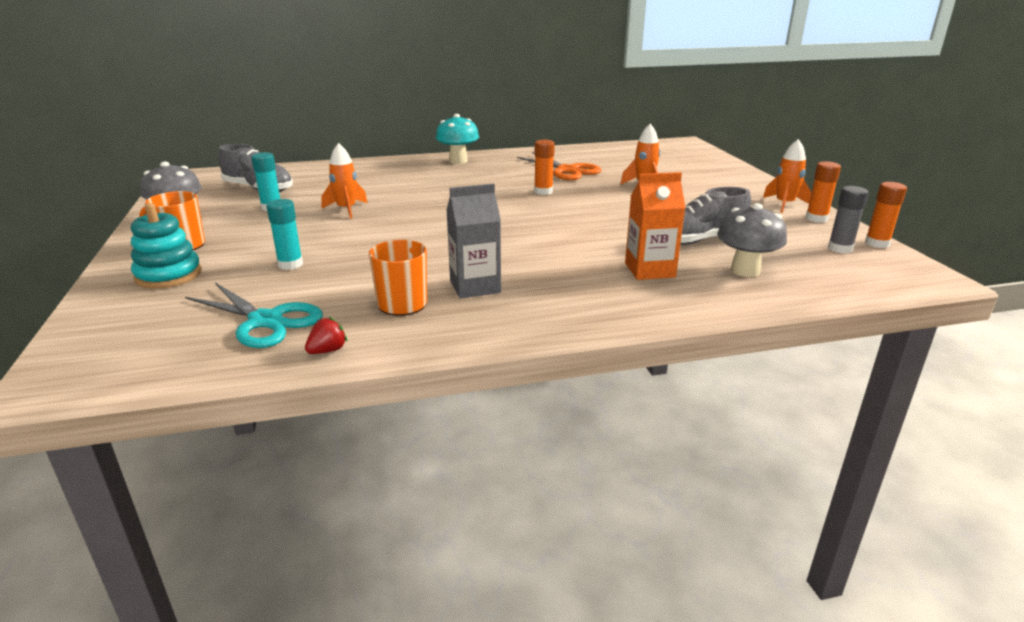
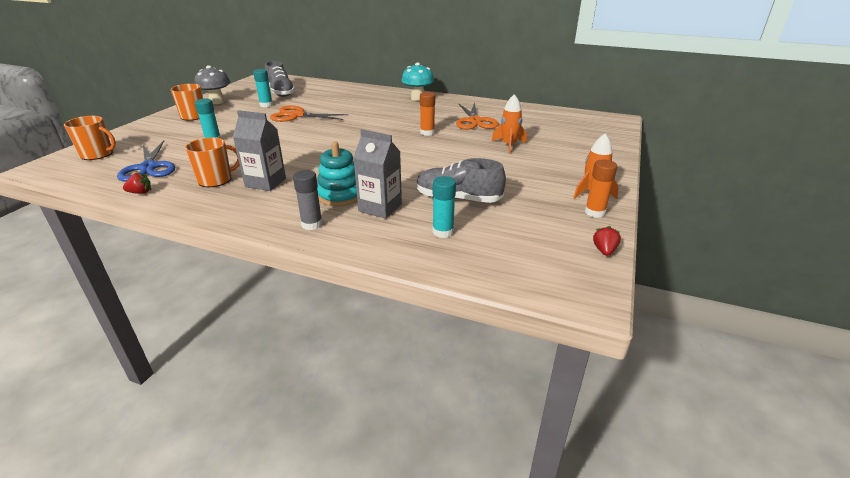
camera: 35 degrees right, 5 degrees up
turquoise stacking toy [131,203,202,289] -> turquoise stacking toy moved to [317,142,357,206]
turquoise scissors [185,283,323,348] -> blue scissors [117,141,175,182]
orange rocket [321,143,368,219] -> orange scissors [270,105,349,122]
orange carton [625,172,686,280] -> grey carton [353,129,402,219]
grey mushroom [717,203,787,277] -> turquoise glue stick [433,176,456,238]
grey glue stick [828,186,869,253] -> grey glue stick moved to [293,170,323,230]
orange glue stick [865,182,907,248] -> red strawberry [593,226,621,256]
none -> orange mug [64,116,116,160]

